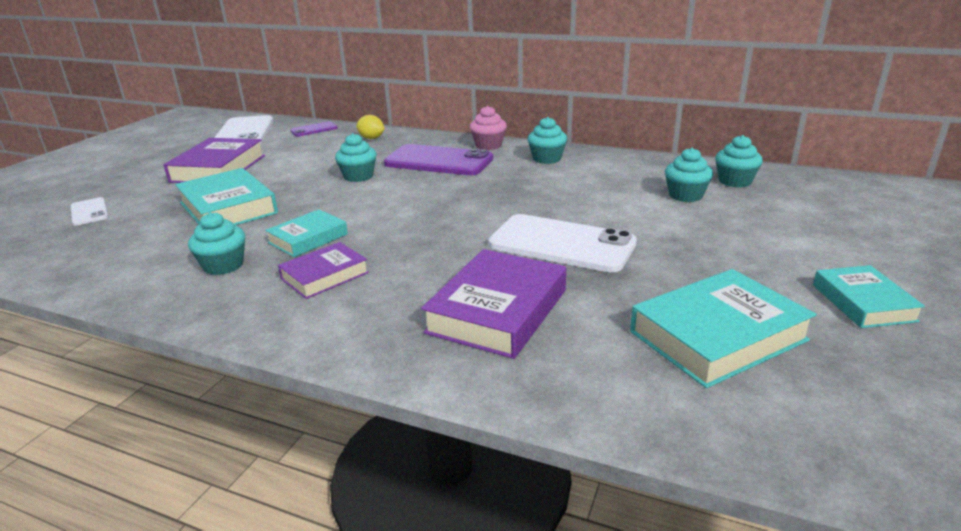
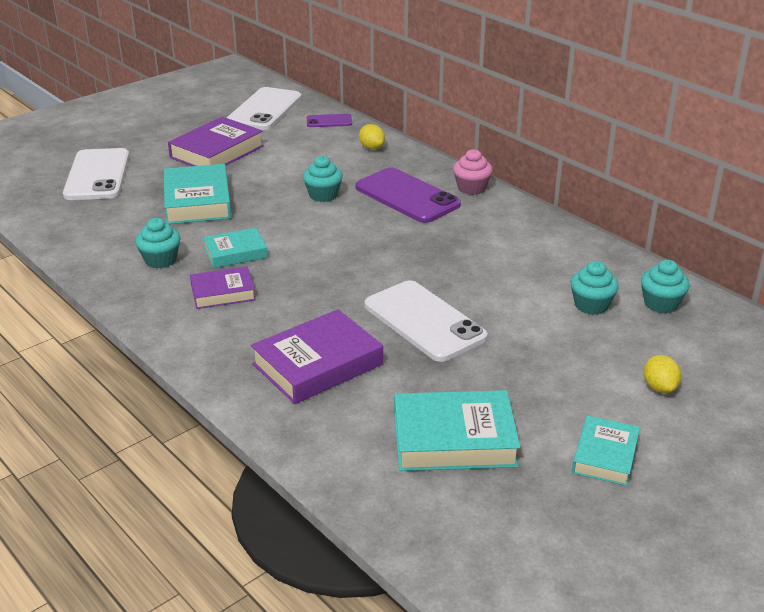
camera: 25 degrees right, 5 degrees up
white phone [71,197,108,226] -> white phone [63,148,129,200], size x2.02
turquoise cupcake [527,117,567,164] -> none
none -> yellow lemon [644,355,681,393]

